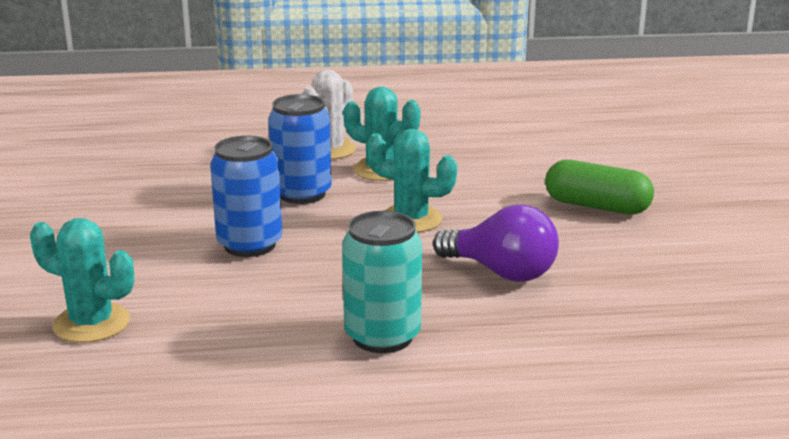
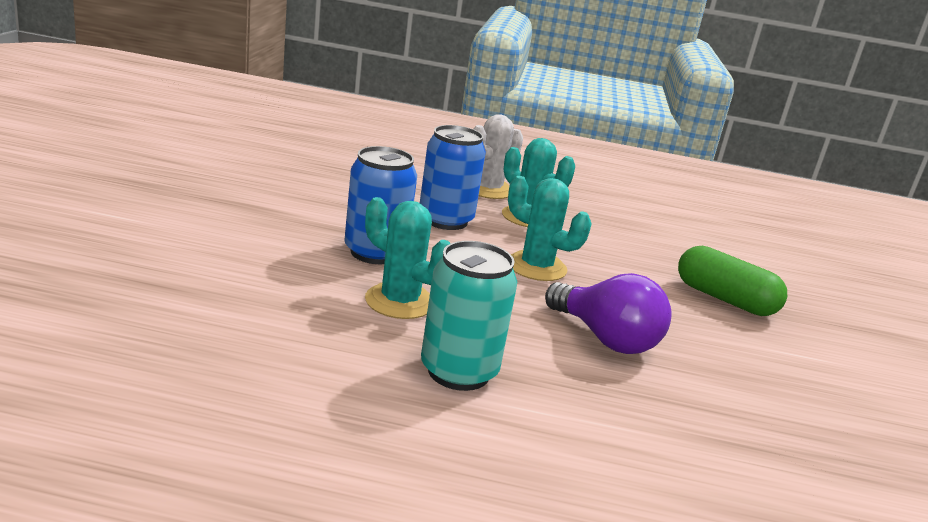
camera: 10 degrees right, 0 degrees up
turquoise cactus [30,218,134,343] -> turquoise cactus moved to [365,197,450,319]

